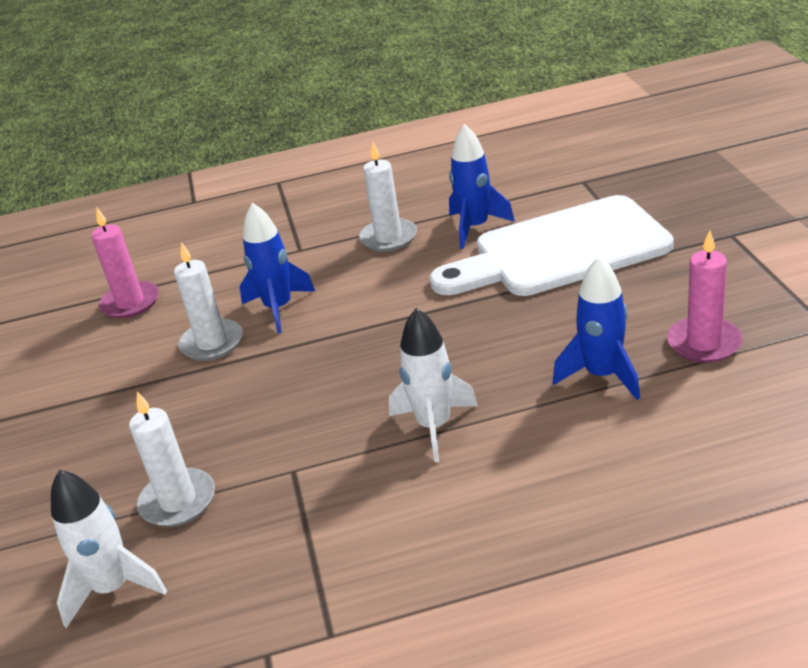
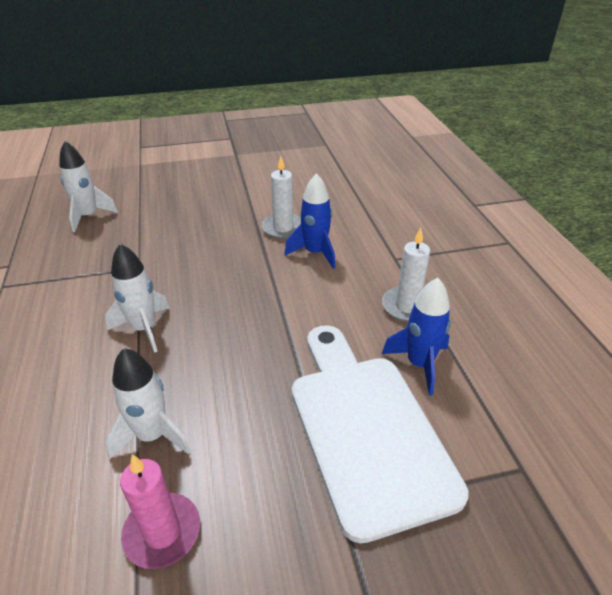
camera: 85 degrees right, 5 degrees up
pink candle [91,208,159,319] -> none
white candle [129,391,215,527] -> none
blue rocket [553,256,640,400] -> white rocket [105,348,191,460]

